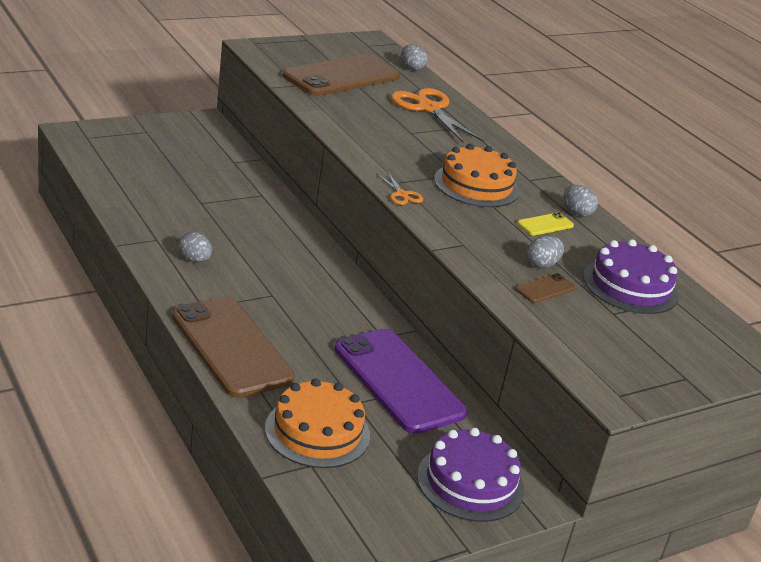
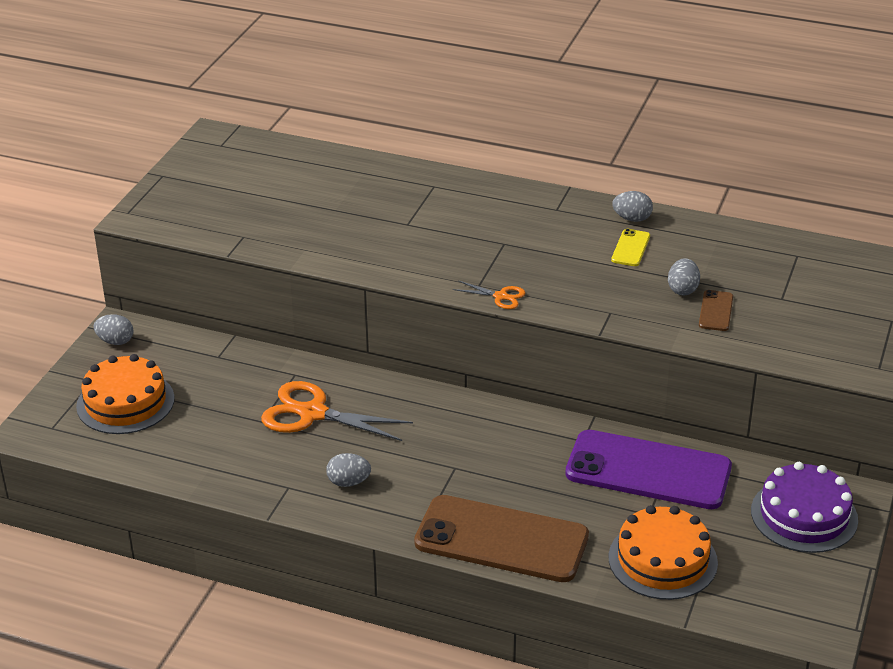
camera: 35 degrees left, 5 degrees up
brown phone [283,54,400,96] -> none
orange scissors [391,88,484,143] -> orange scissors moved to [261,381,413,441]
grey egg [401,44,428,70] -> grey egg moved to [93,314,133,345]
orange cake [434,144,520,207] -> orange cake moved to [76,354,175,434]
purple cake [583,239,679,314] -> none

